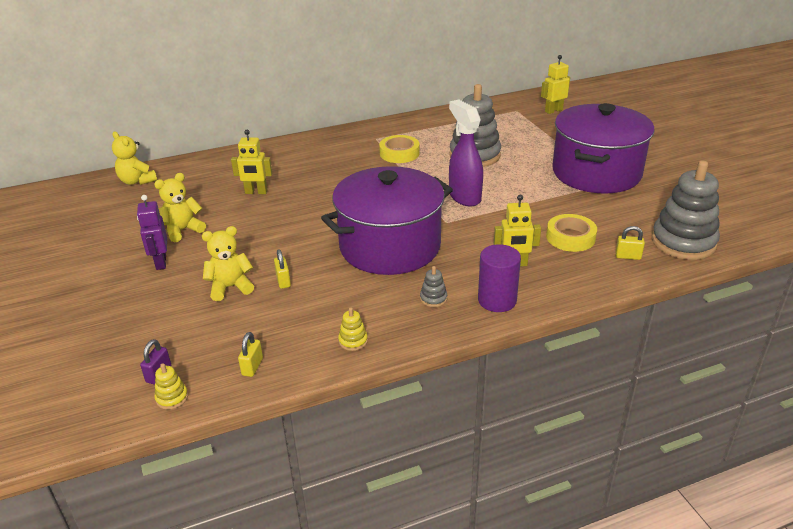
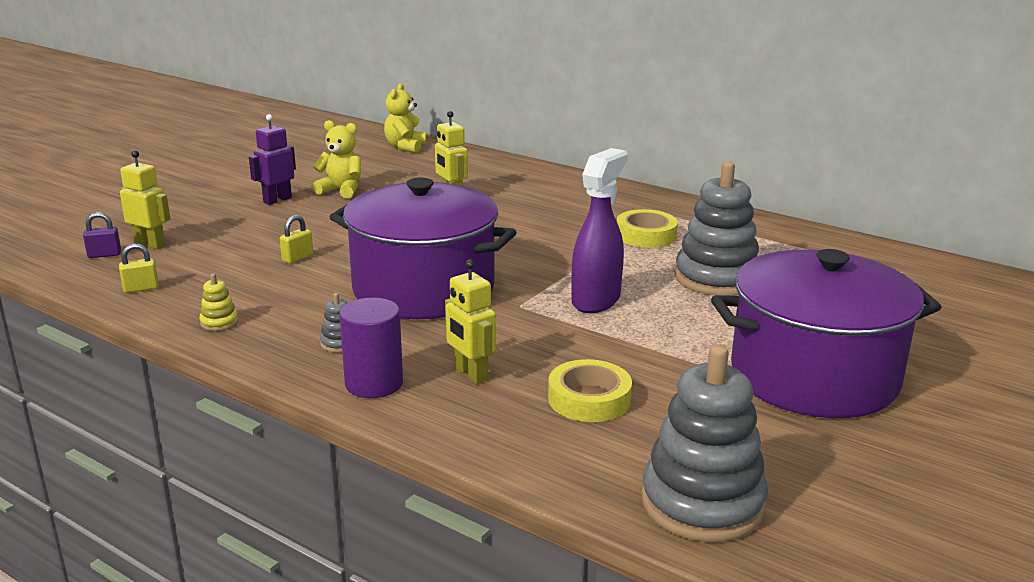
camera: 55 degrees right, 10 degrees down
yellow stacking toy [155,363,188,410] -> none
yellow teddy bear [202,226,254,301] -> none
yellow robot [541,55,570,114] -> yellow robot moved to [120,150,170,249]
yellow padlock [615,226,645,260] -> none

